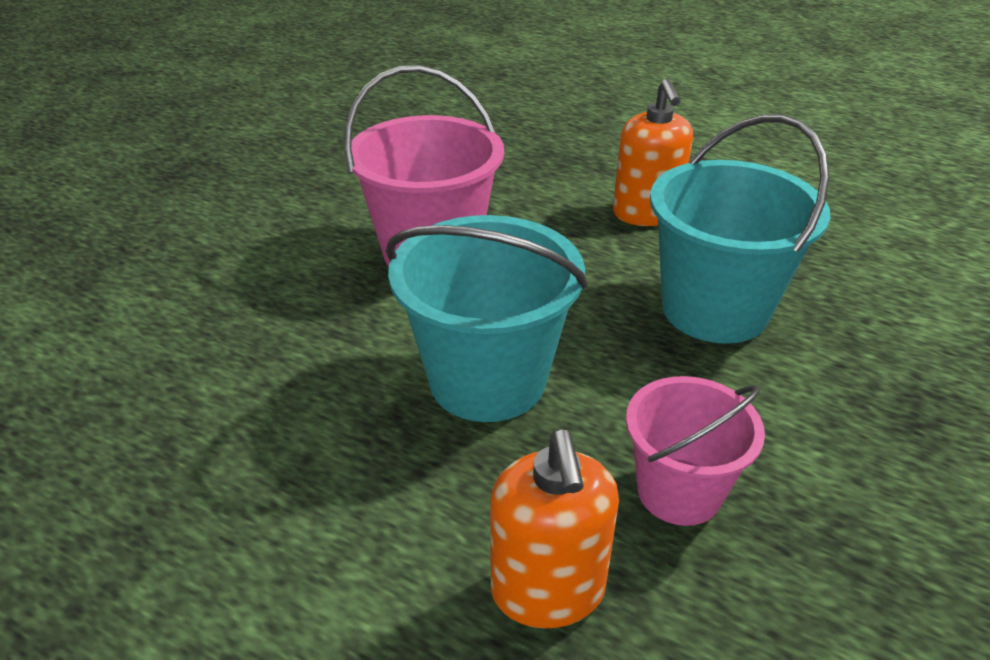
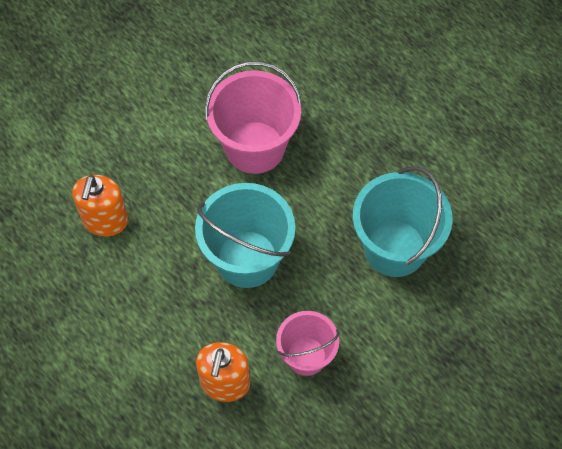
camera: 20 degrees right, 25 degrees up
orange soap dispenser [613,79,693,226] -> orange soap dispenser moved to [72,175,128,236]

